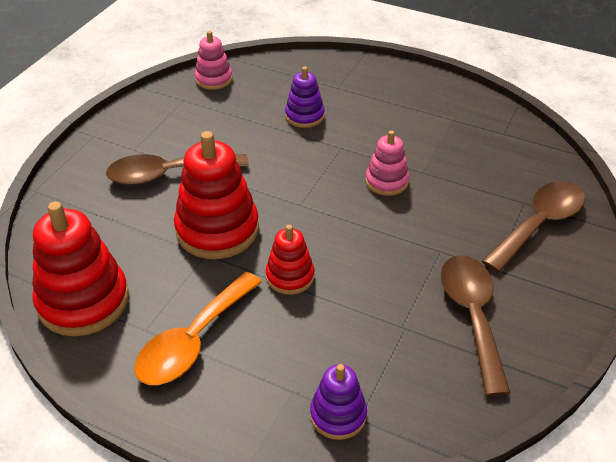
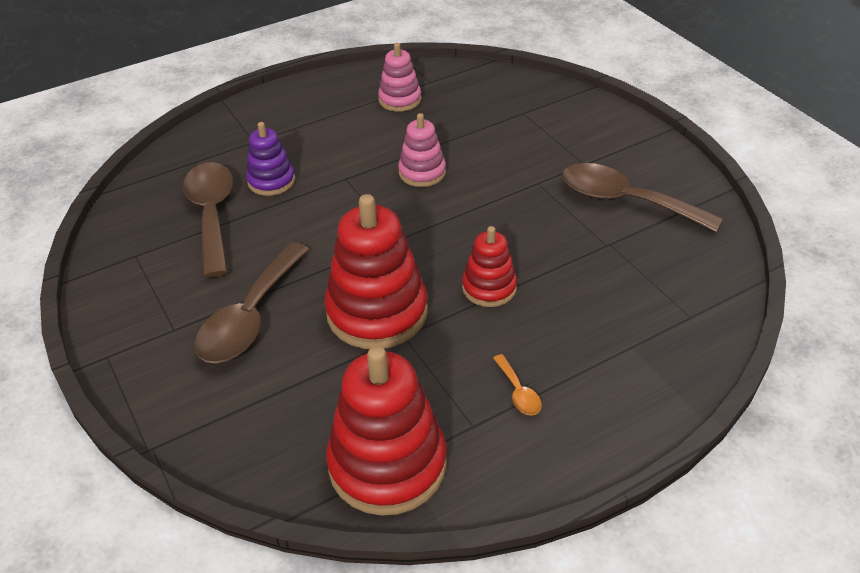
camera: 55 degrees left, 0 degrees up
orange spoon [134,272,262,385] -> orange spoon [493,354,542,415], size x0.43
pink stacking toy [195,31,232,90] -> pink stacking toy moved to [378,43,421,112]
purple stacking toy [310,364,367,440] -> none
brown spoon [482,181,585,273] -> brown spoon moved to [183,162,233,277]

